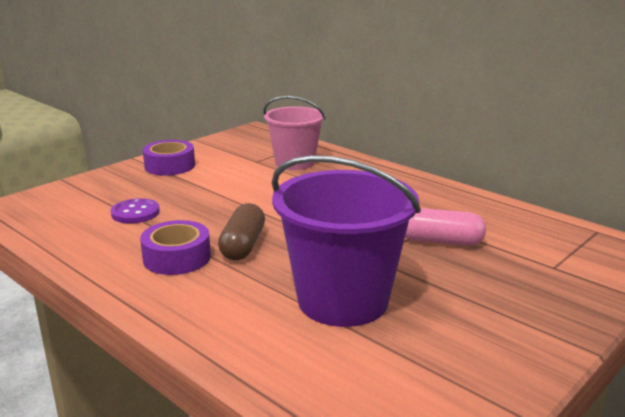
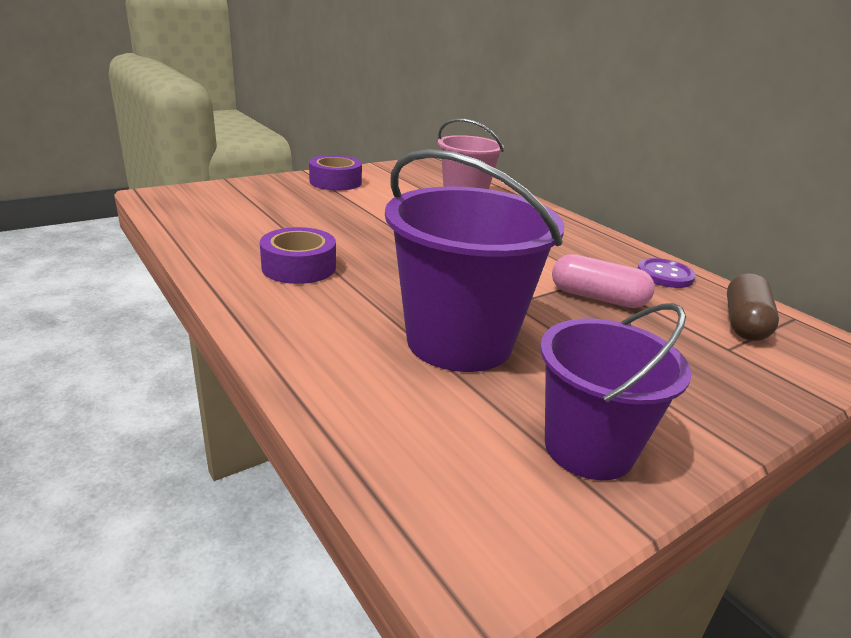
camera: 10 degrees right, 5 degrees up
purple button [111,198,160,224] -> purple button moved to [638,258,696,288]
brown capsule [218,203,265,260] -> brown capsule moved to [727,273,779,341]
none -> purple bucket [540,303,692,480]

